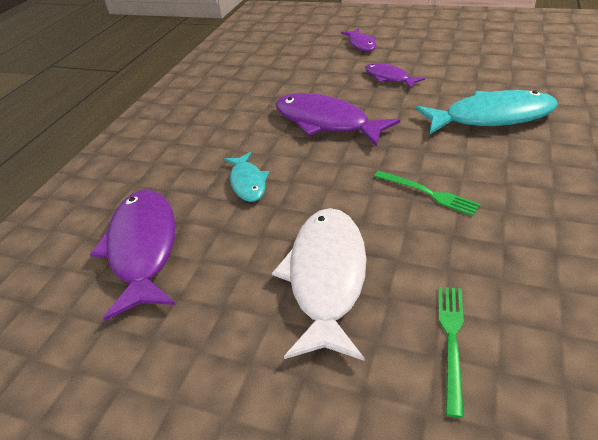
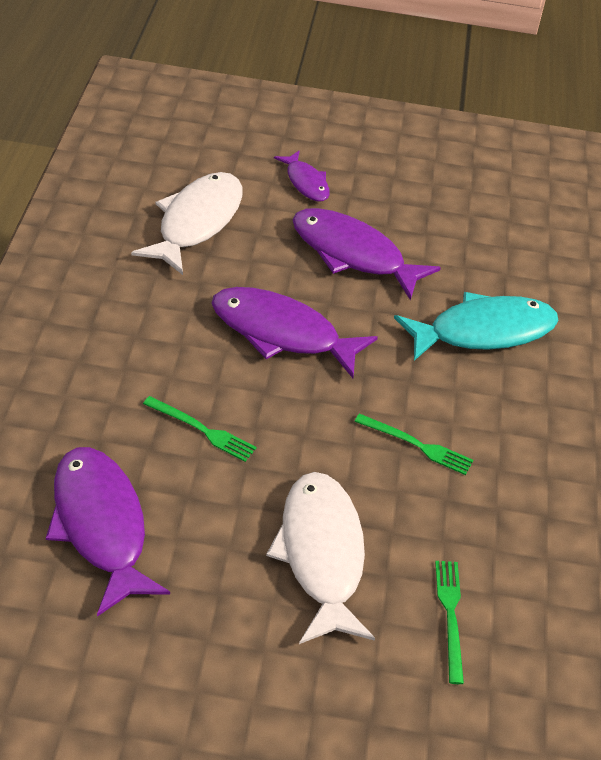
camera: 20 degrees left, 5 degrees up
turquoise fish [224,152,269,202] -> green fork [143,396,256,462]
purple fish [365,63,425,89] -> purple fish [292,208,441,301], size x1.82
none -> white fish [131,172,242,275]

